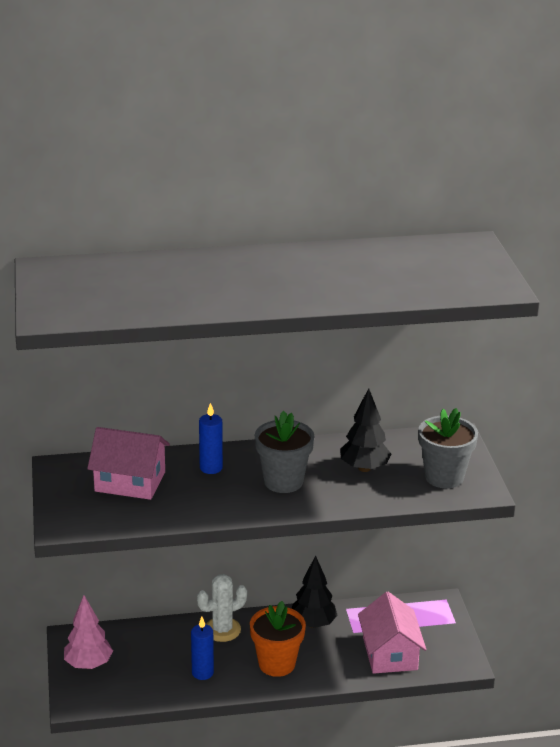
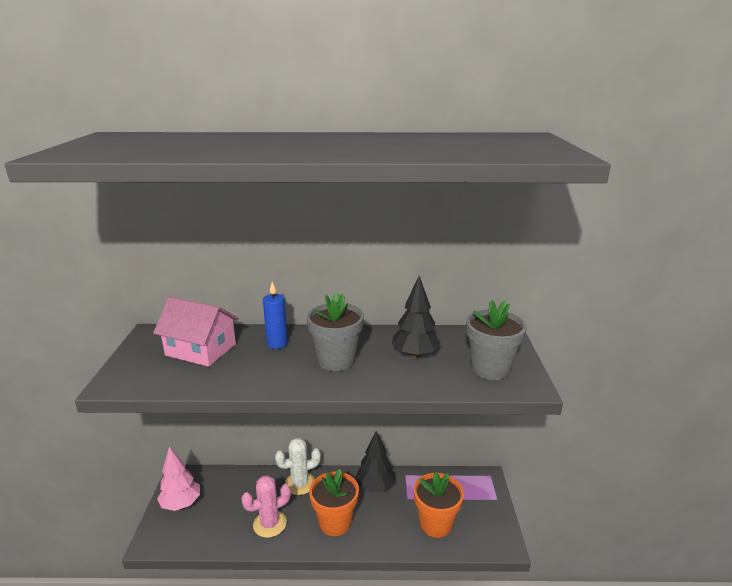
camera: 10 degrees right, 5 degrees down
blue candle [191,617,214,680] -> pink cactus [241,475,291,538]
pink house [358,592,426,674] -> orange flower pot [414,472,464,538]

